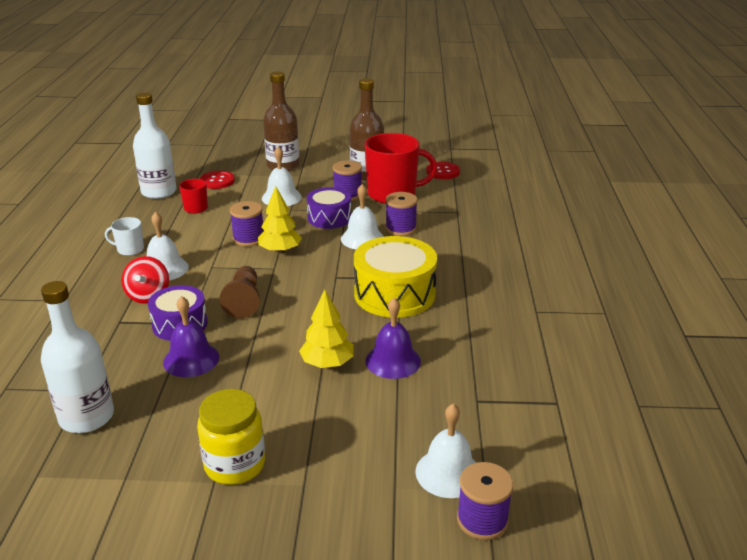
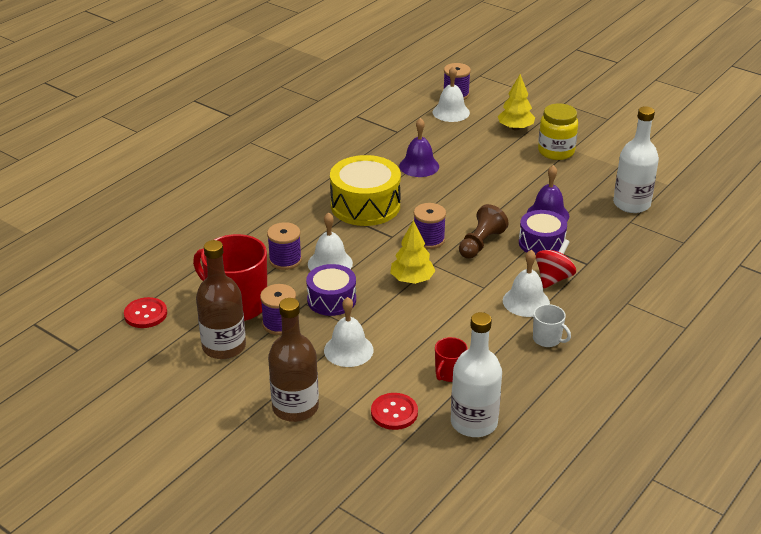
camera: 145 degrees left, 5 degrees up
purple spool [230,201,264,246] -> purple spool moved to [414,203,446,249]
yellow tree [299,289,354,368] -> yellow tree moved to [498,74,535,130]

